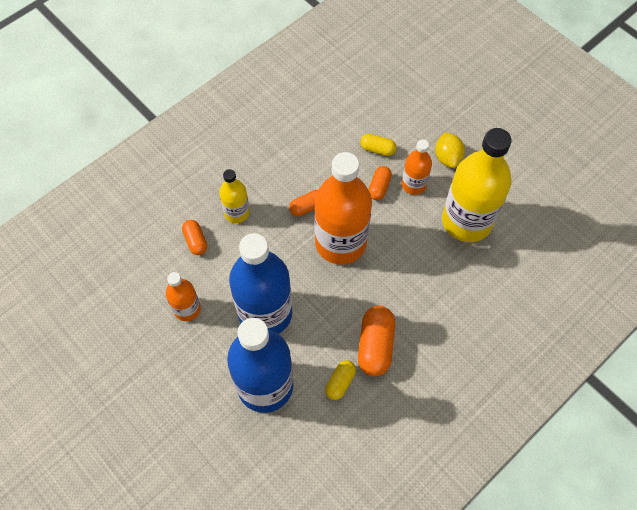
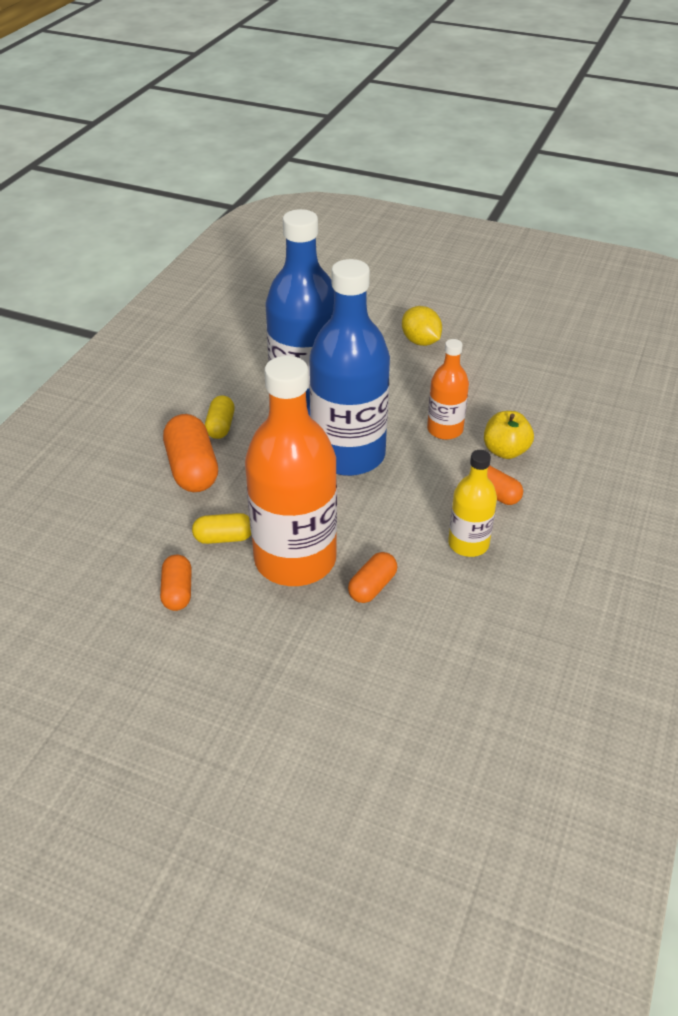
camera: 155 degrees right, 20 degrees down
yellow capsule [360,134,397,156] -> yellow capsule moved to [192,513,251,544]
orange capsule [368,166,392,200] -> orange capsule moved to [160,555,192,611]
orange bottle [402,139,432,195] -> none
yellow lemon [435,132,465,168] -> yellow lemon moved to [402,306,442,346]
yellow bottle [442,128,512,242] -> none
none -> yellow apple [484,411,534,459]

